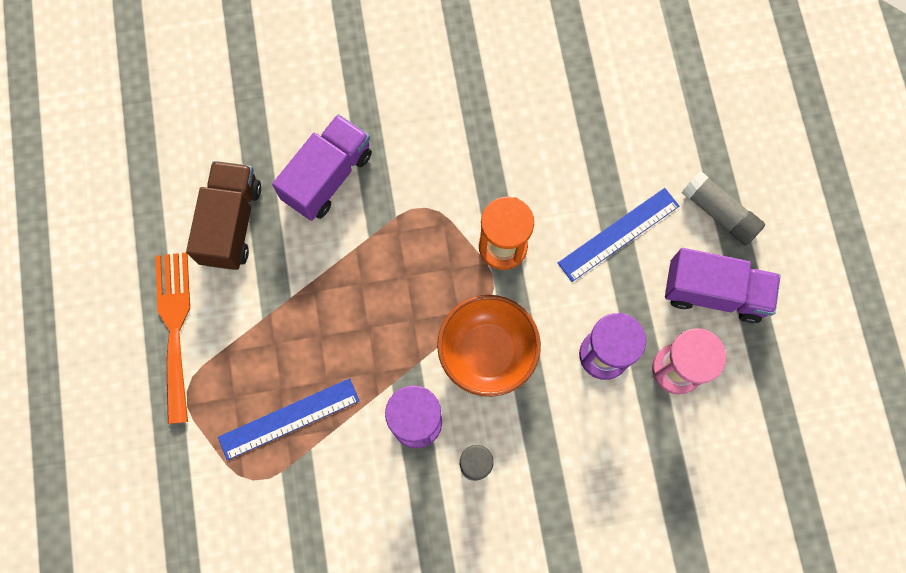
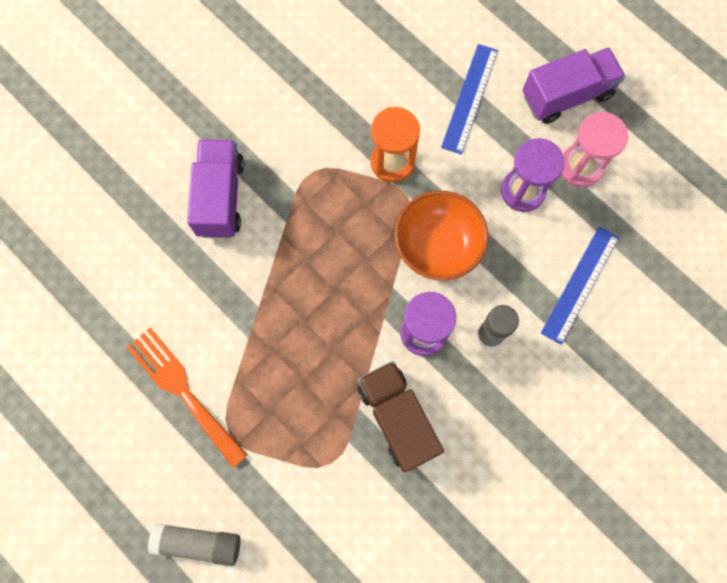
camera: 35 degrees left, 0 degrees up
brown truck [186,161,261,270] -> brown truck moved to [358,361,444,472]
blue ruler [218,378,360,460] -> blue ruler moved to [541,226,619,345]
grey glue stick [682,171,765,246] -> grey glue stick moved to [148,523,240,566]

